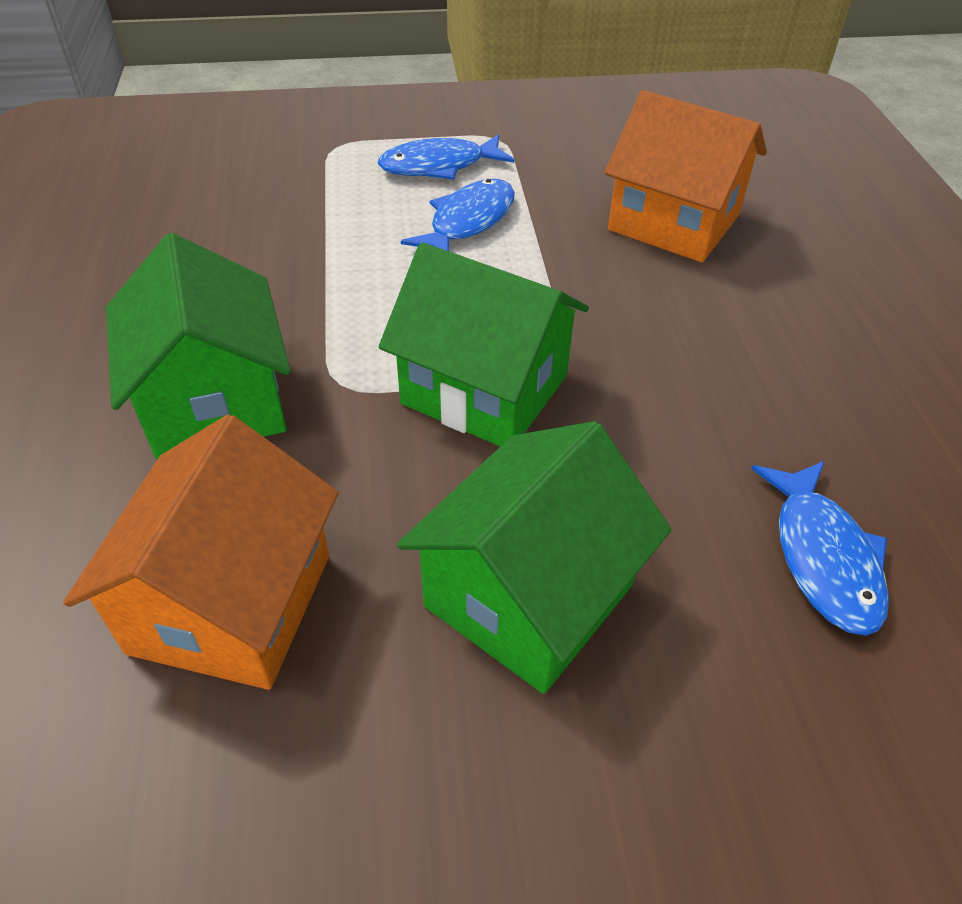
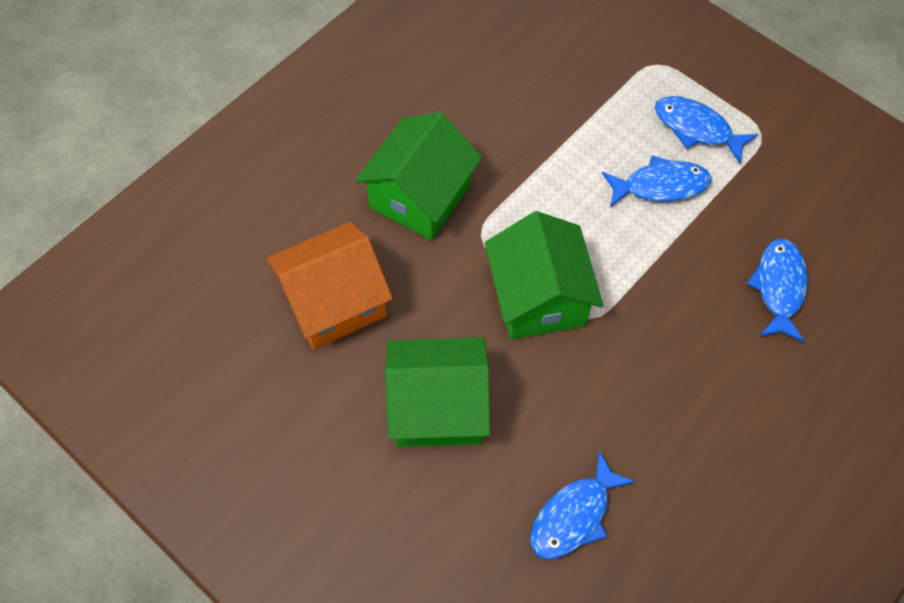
camera: 50 degrees right, 15 degrees up
orange house [605,90,767,263] -> blue fish [747,239,808,342]

